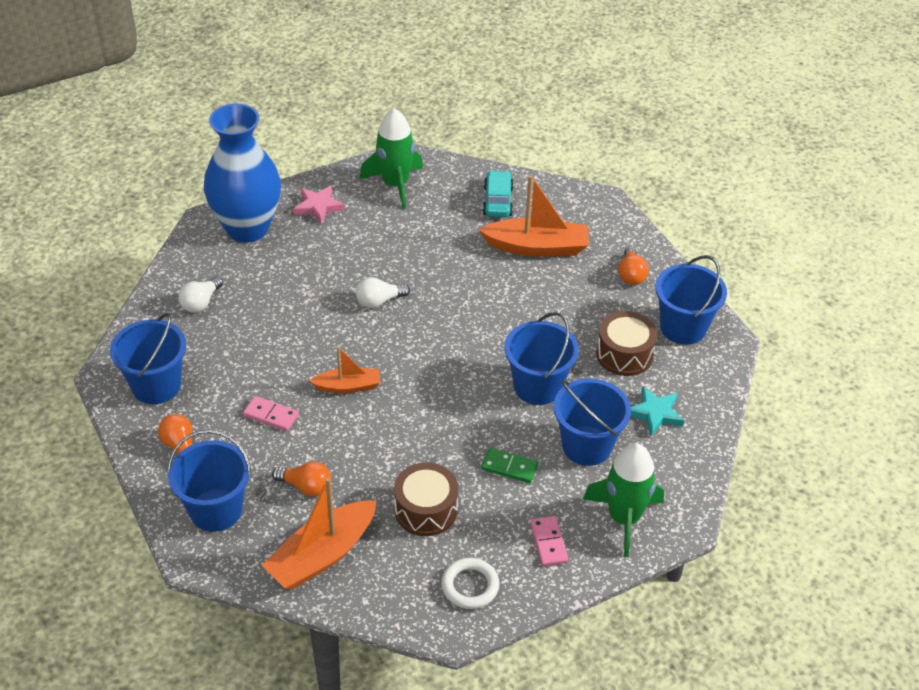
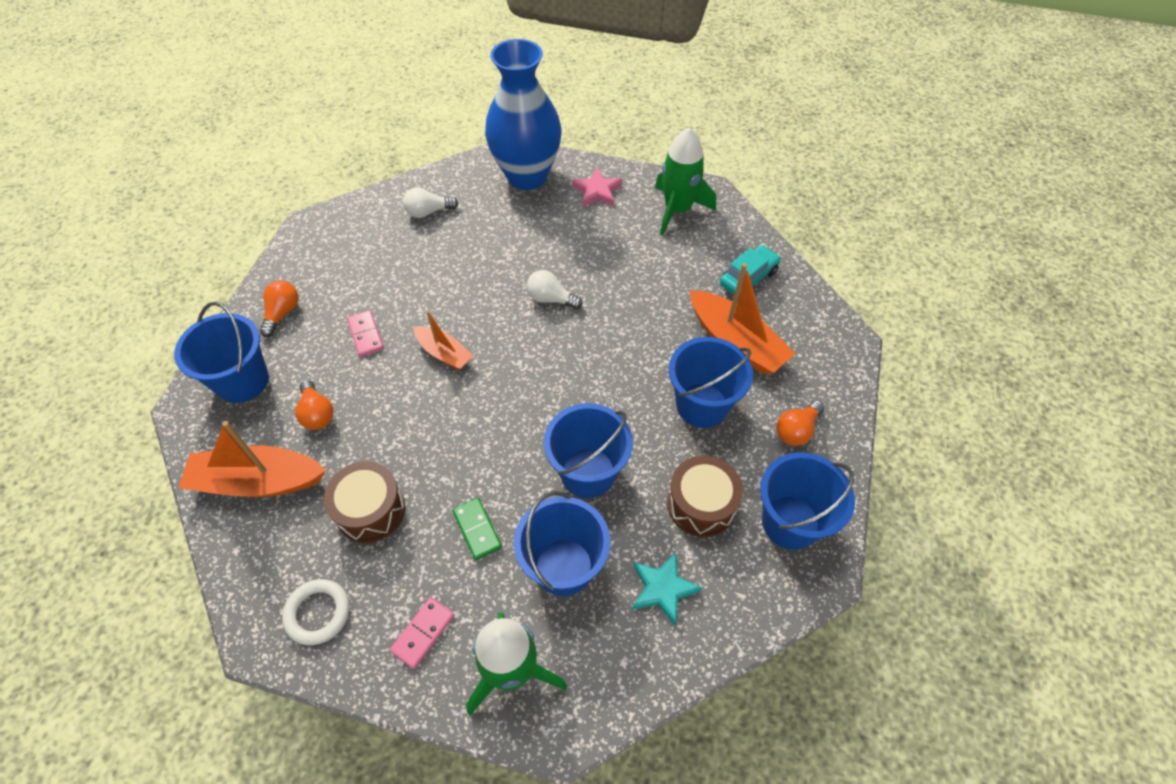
camera: 45 degrees right, 10 degrees up
blue bucket [110,313,186,404] -> blue bucket moved to [669,337,753,428]

